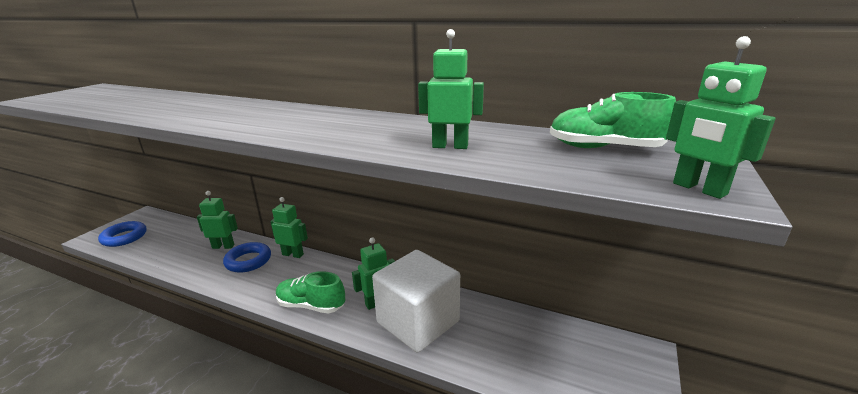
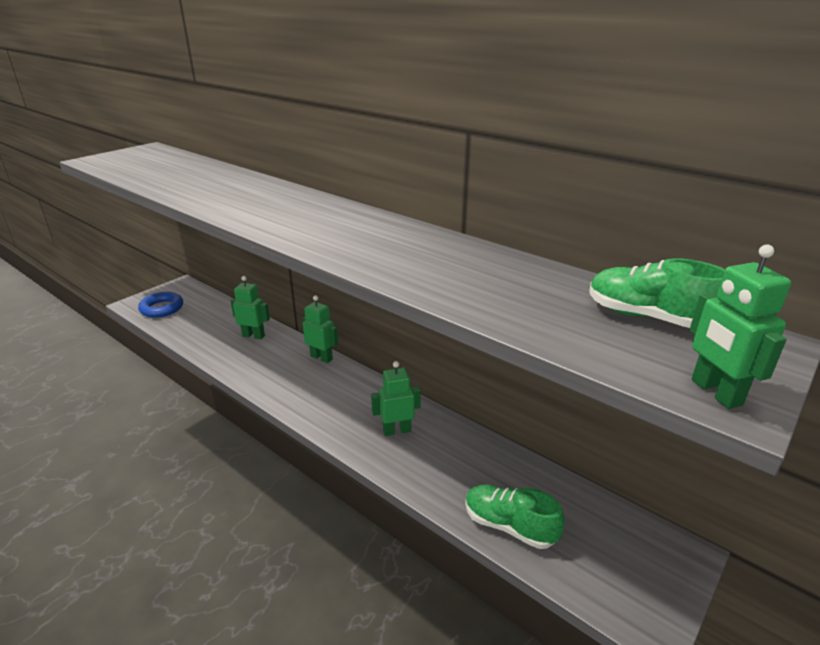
camera: 15 degrees right, 5 degrees up
blue ring [223,242,271,273] -> none
green shoe [276,271,345,314] -> green shoe moved to [465,485,565,549]
white cube [372,250,460,352] -> none
green robot [418,29,484,149] -> none

